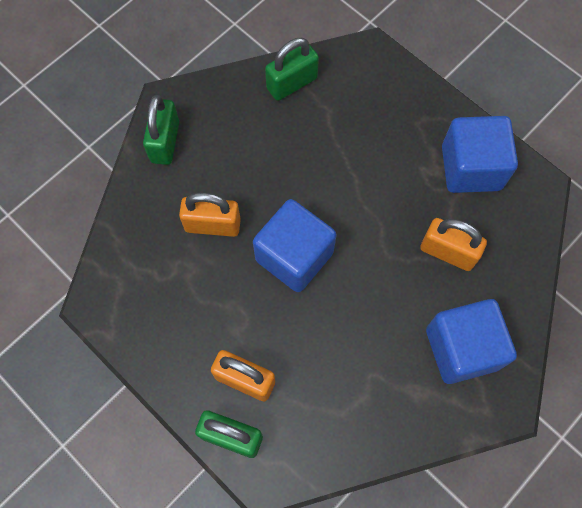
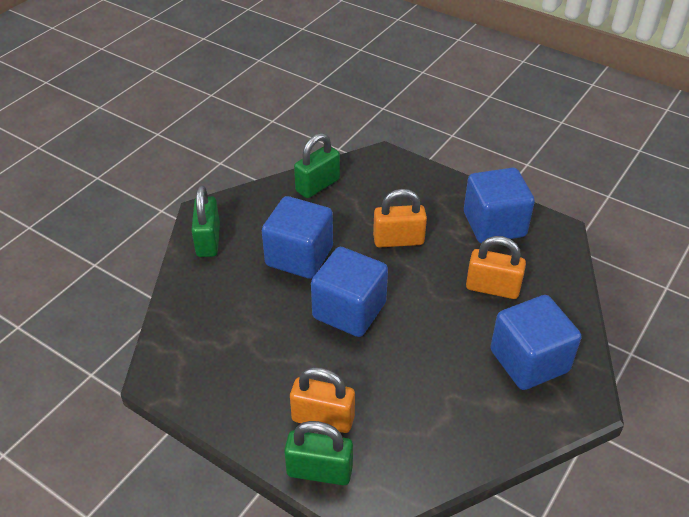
camera: 10 degrees left, 25 degrees down
orange padlock [179,193,241,237] -> orange padlock moved to [373,189,427,248]
none -> blue cube [262,196,333,279]

